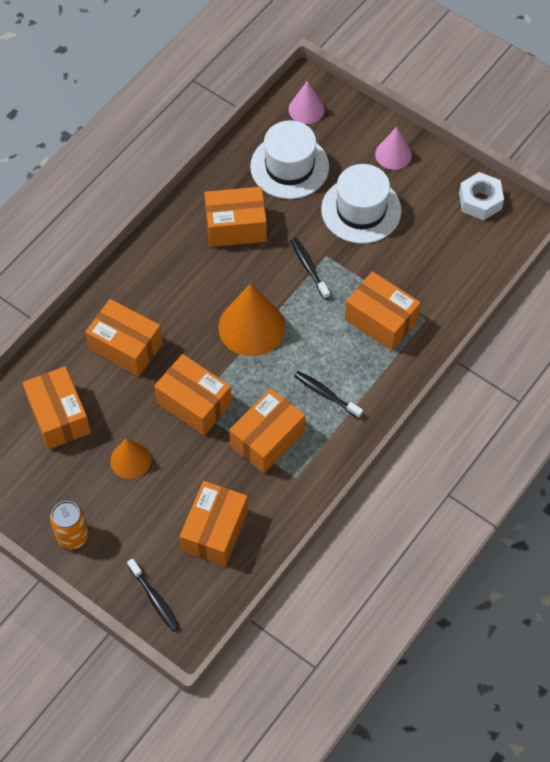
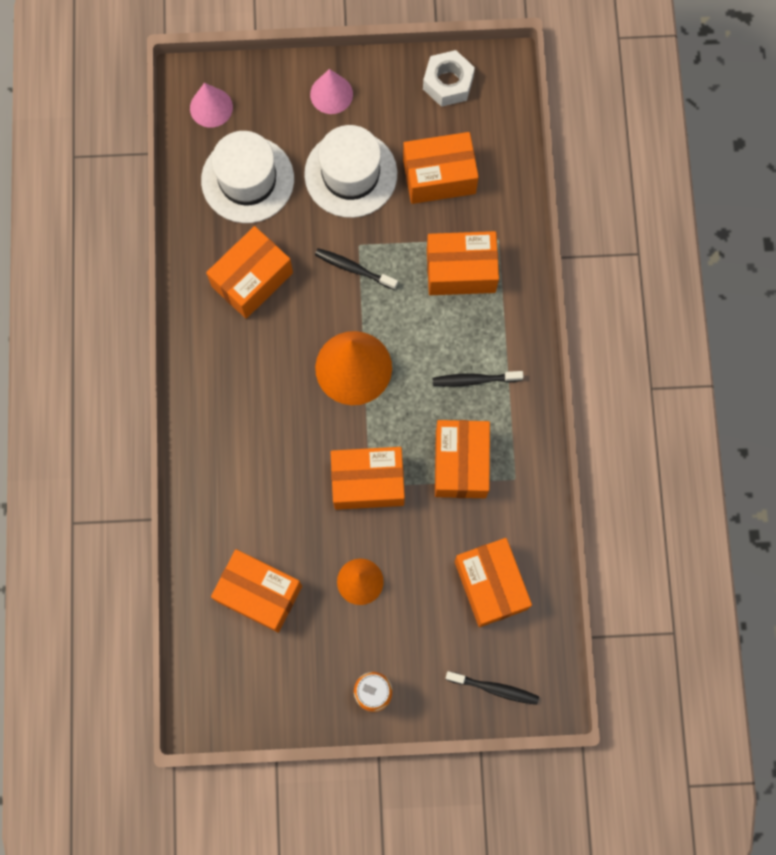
camera: 40 degrees left, 15 degrees up
orange box [85,299,163,376] -> orange box moved to [403,132,479,204]

